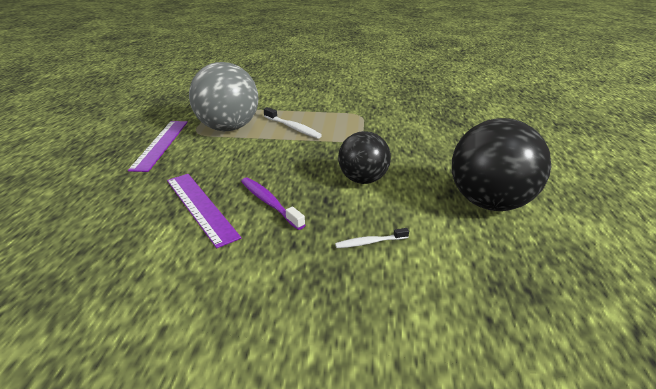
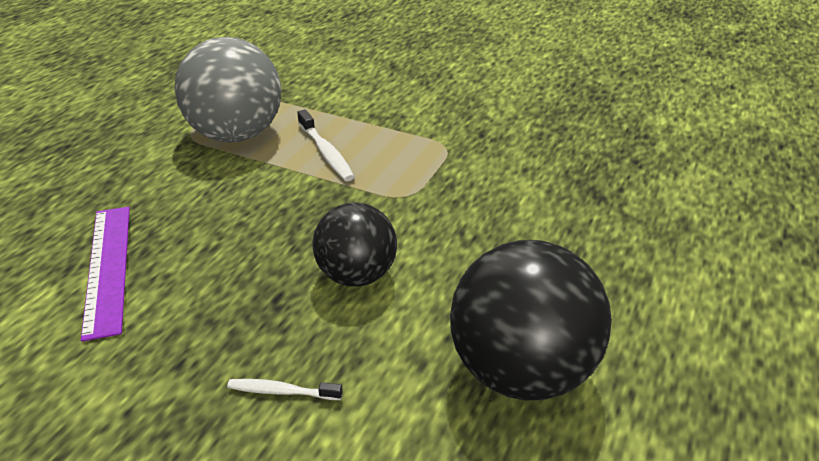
camera: 20 degrees right, 5 degrees up
purple ruler [128,121,188,172] -> none
purple toothbrush [241,177,305,230] -> none

